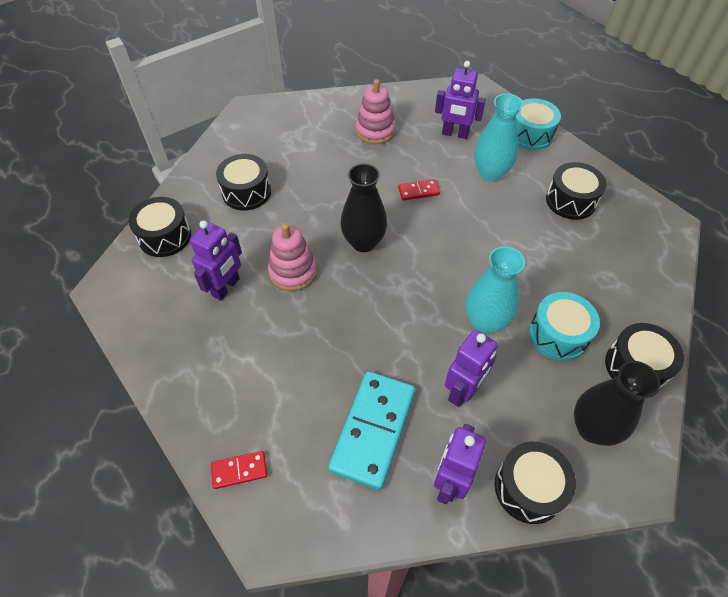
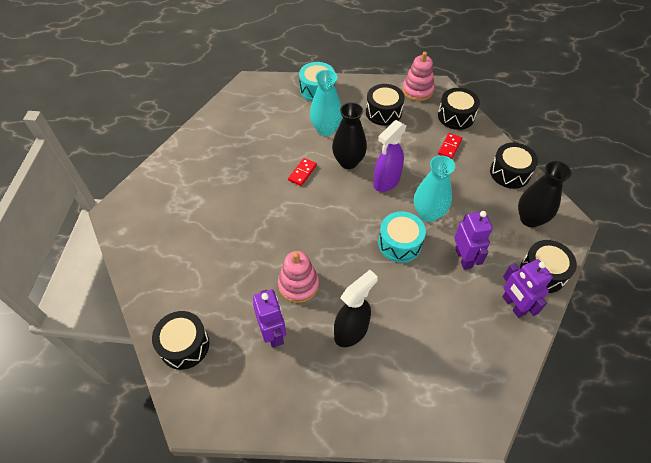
camera: 50 degrees left, 0 degrees up
red domino [211,451,267,489] -> red domino moved to [438,133,462,159]
black drum [216,154,271,210] -> black drum moved to [438,88,480,130]
turquoise domino [328,371,415,490] -> none
black vase [341,163,387,252] -> black vase moved to [332,102,367,169]
pink stacking toy [356,79,396,144] -> pink stacking toy moved to [402,52,434,101]
purple robot [435,61,486,139] -> none
turquoise drum [529,292,600,361] -> turquoise drum moved to [378,211,426,263]
none -> black spray bottle [334,270,378,347]
none -> purple spray bottle [373,120,406,192]

